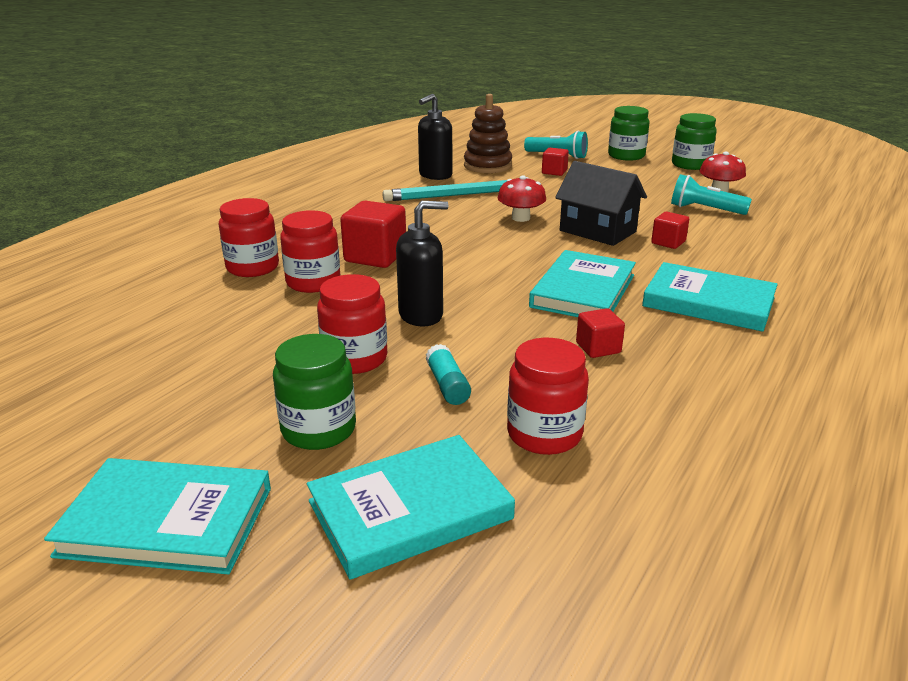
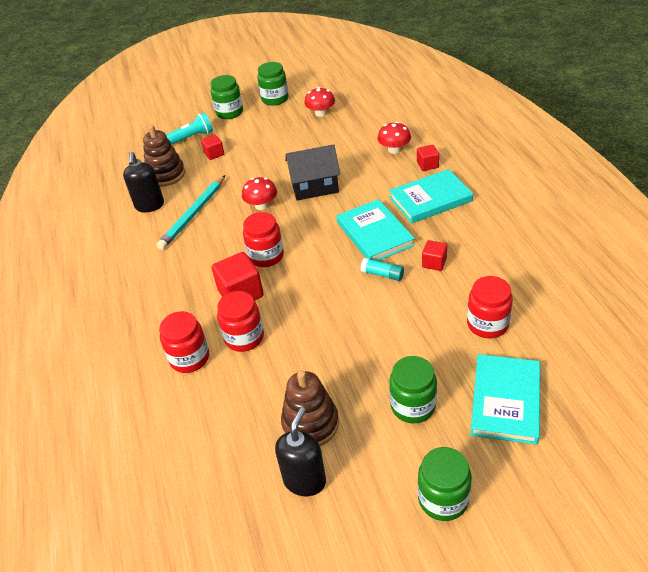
camera: 45 degrees left, 15 degrees up
turquoise book [44,458,271,574] -> green jar [418,447,472,521]
red jar [317,274,387,374] -> red jar moved to [243,212,284,267]
black soap dispenser [396,201,448,326] -> black soap dispenser moved to [275,407,326,496]
turquoise glue stick [425,344,471,405] -> turquoise glue stick moved to [361,258,404,281]
red cube [651,212,689,249] -> red cube moved to [417,145,439,171]
turquoise flashlight [671,174,752,215] -> none
none -> brown stacking toy [281,370,339,446]
none -> red mushroom [377,122,411,154]

